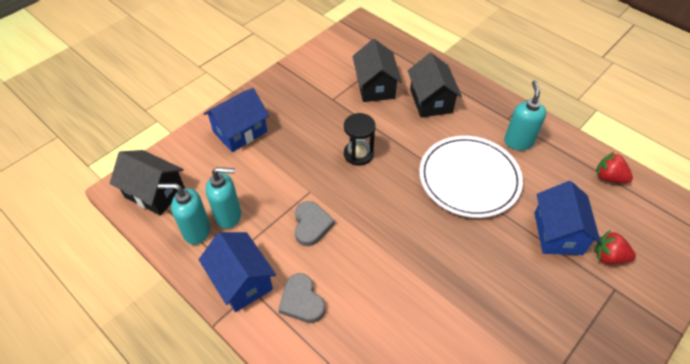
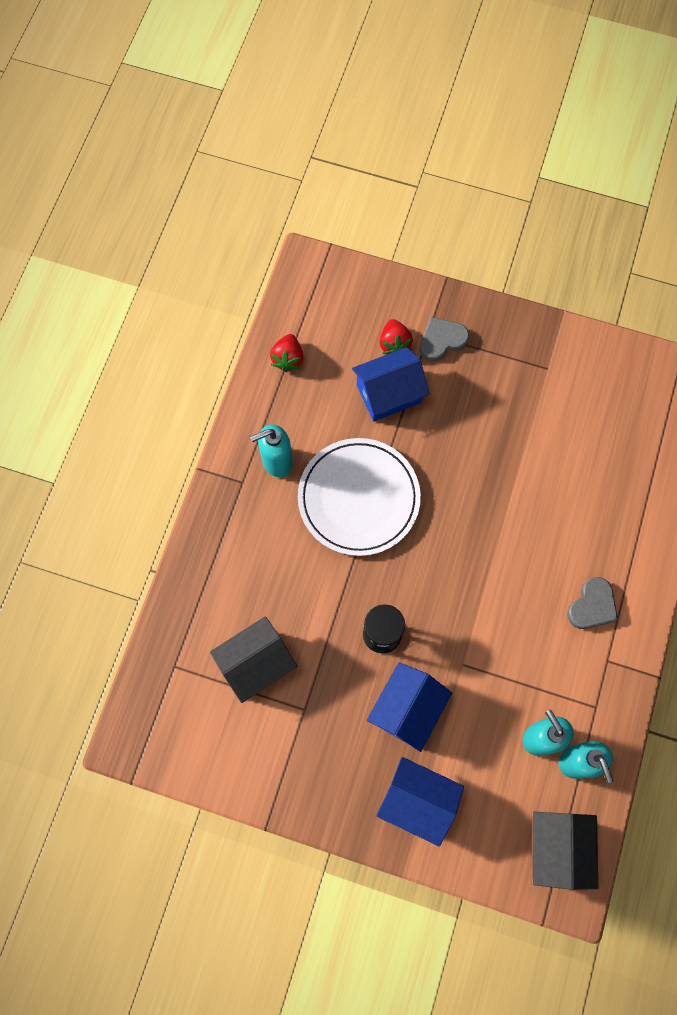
camera: 115 degrees left, 20 degrees up
blue house [199,232,276,312] -> blue house moved to [367,662,452,752]
grey heart [295,201,335,246] -> grey heart moved to [420,317,469,362]
black house [408,53,462,117] -> none

